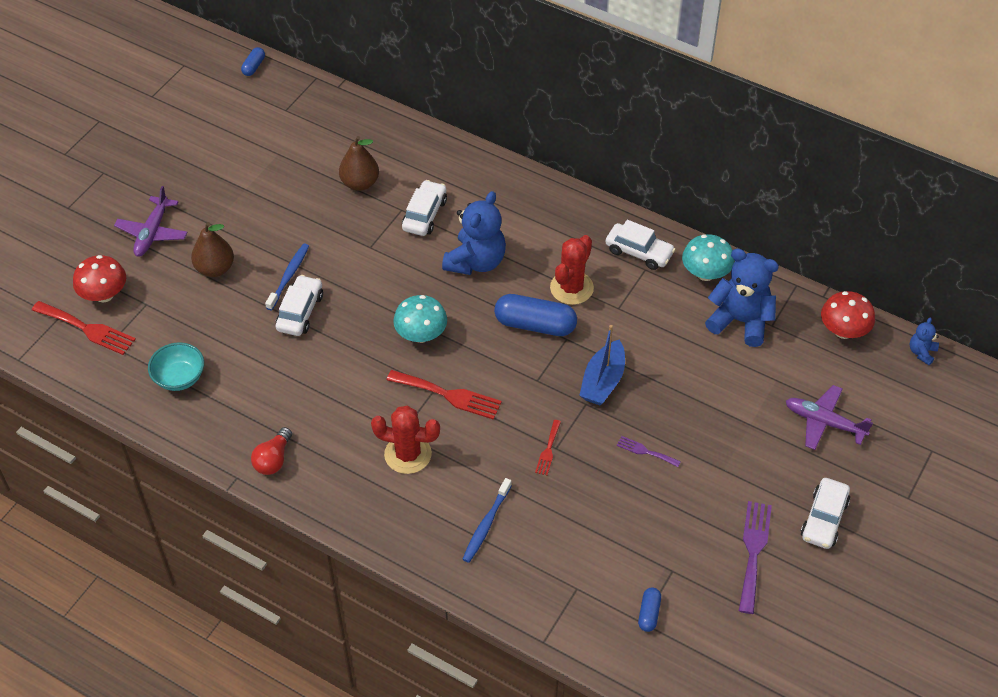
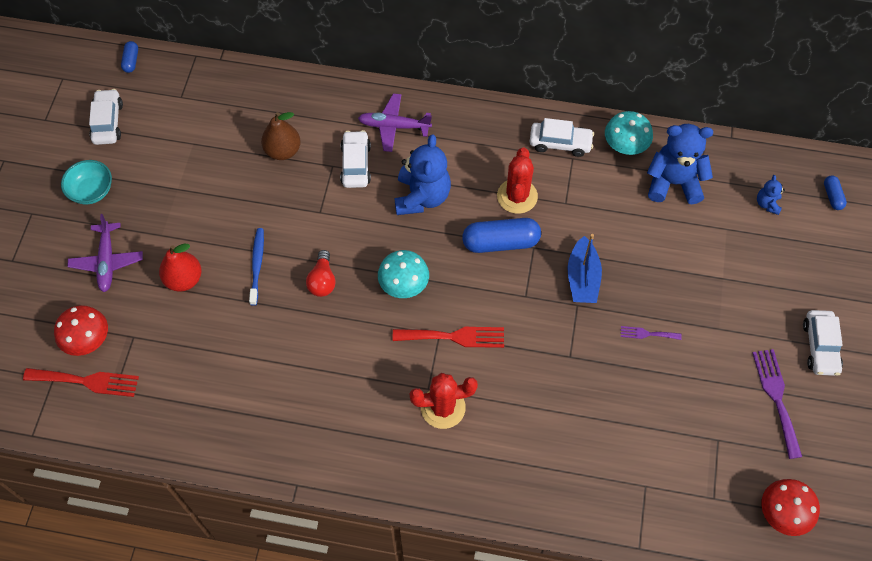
camera: 20 degrees left, 10 degrees up
turquoise bowl [148,342,204,391] -> turquoise bowl moved to [61,160,112,204]
brown pear [191,222,234,277] -> red pear [159,244,202,292]
red light bulb [251,427,292,475] -> red light bulb moved to [306,250,336,297]
white car [276,275,323,336] -> white car moved to [89,89,123,145]
blue toothbrush [462,478,512,563] -> none
red fork [535,420,561,476] -> none
blue capsule [638,588,661,632] -> blue capsule moved to [824,175,847,210]
purple plane [786,385,873,450] -> purple plane moved to [358,93,432,152]
red mushroom [821,291,875,339] -> red mushroom moved to [761,479,820,536]
blue teddy bear [910,317,939,365] -> blue teddy bear moved to [757,175,785,215]

